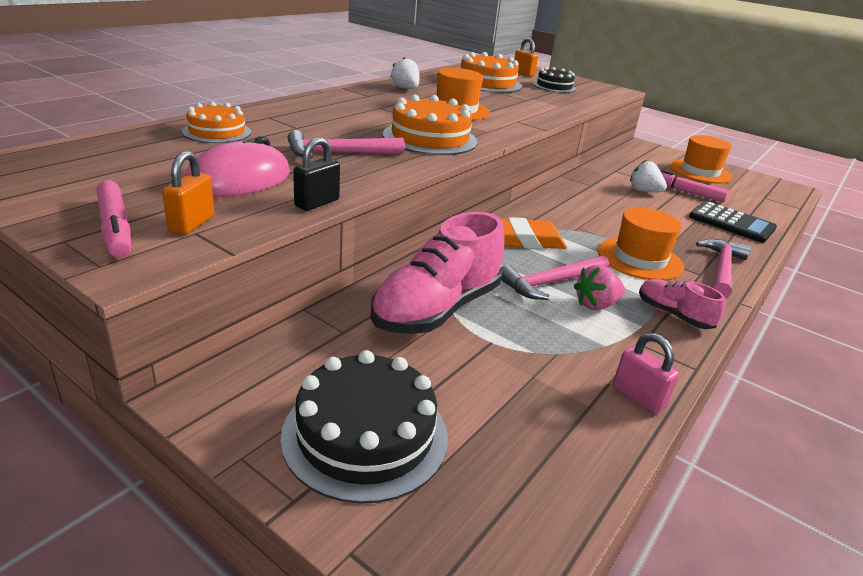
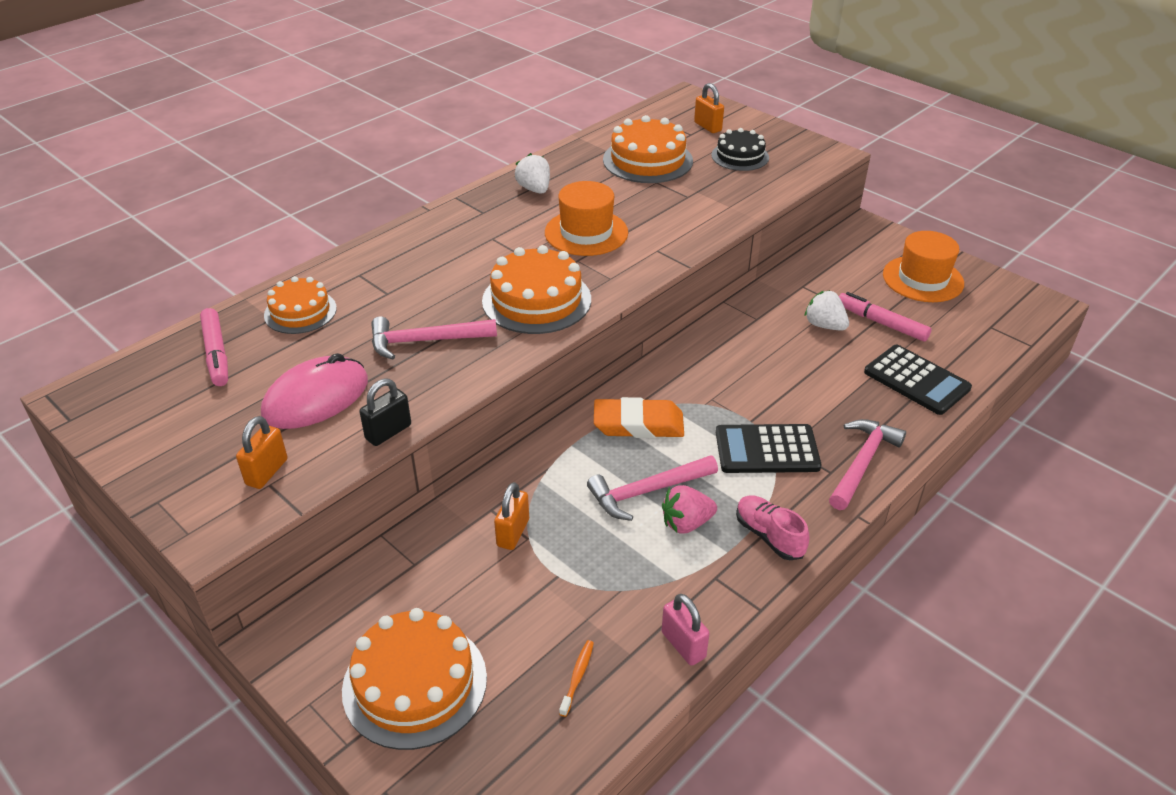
camera: 10 degrees right, 10 degrees up
pink marker [97,180,131,258] -> pink marker moved to [200,308,228,386]
black cake [280,350,448,504] -> orange cake [342,608,487,750]
pink shoe [370,212,504,334] -> orange padlock [494,482,529,550]
orange hat [597,208,684,280] -> black calculator [716,424,821,473]
none -> orange toothbrush [559,640,594,717]

